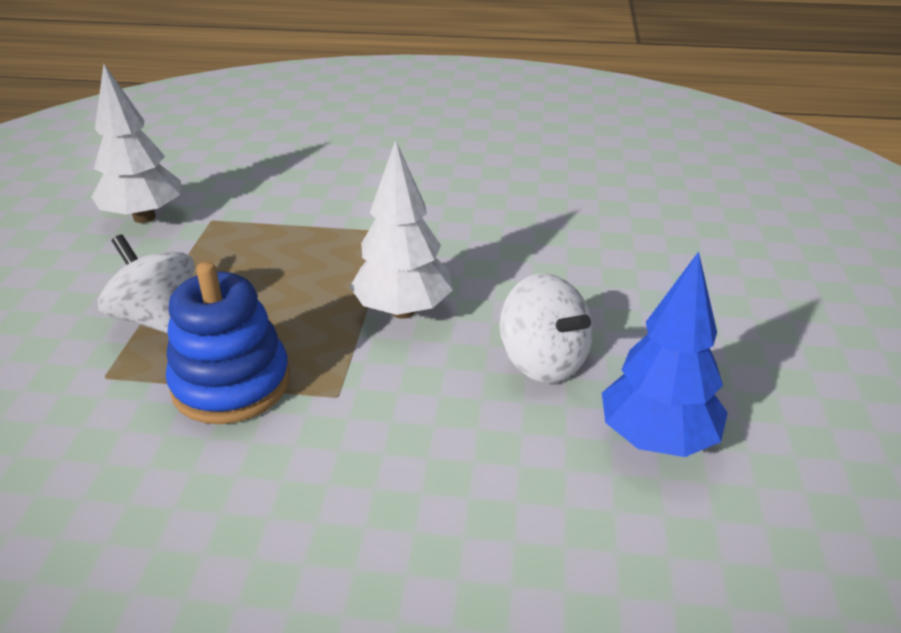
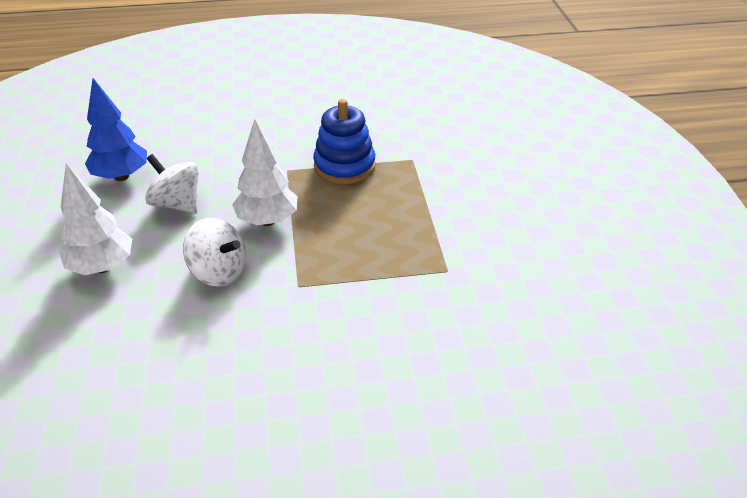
camera: 165 degrees right, 5 degrees up
white tree [92,64,181,223] -> white tree moved to [60,163,132,275]
white spinning top [98,235,195,333] -> white spinning top moved to [183,218,246,287]

